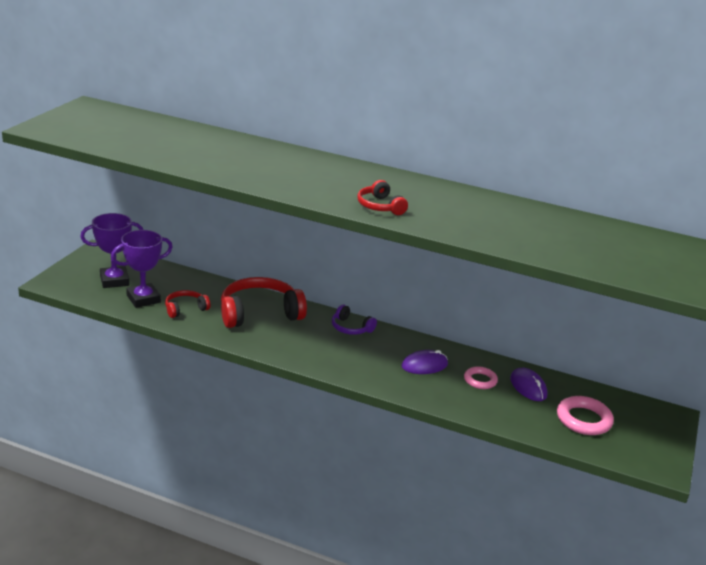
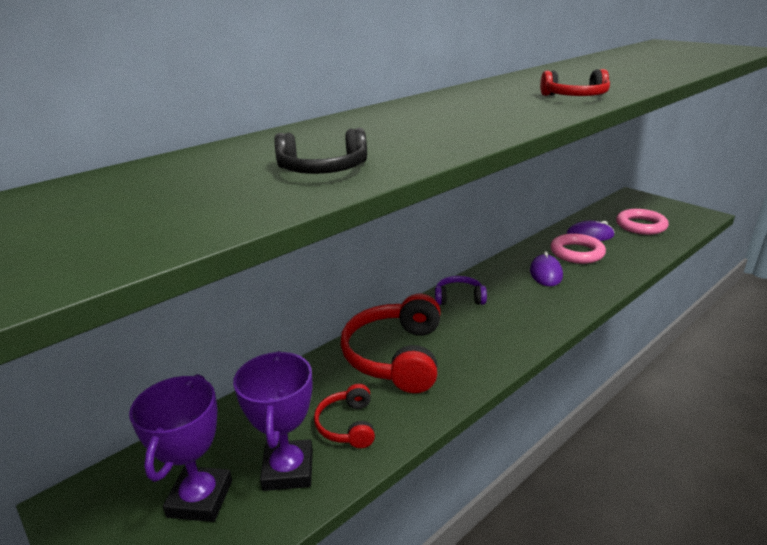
camera: 60 degrees left, 0 degrees up
purple headphones [332,304,377,335] -> purple headphones turned 150 degrees counterclockwise [435,276,487,305]
pink ring [464,366,498,389] -> pink ring [550,233,606,264], size x1.59
none -> black headphones [274,128,367,174]

